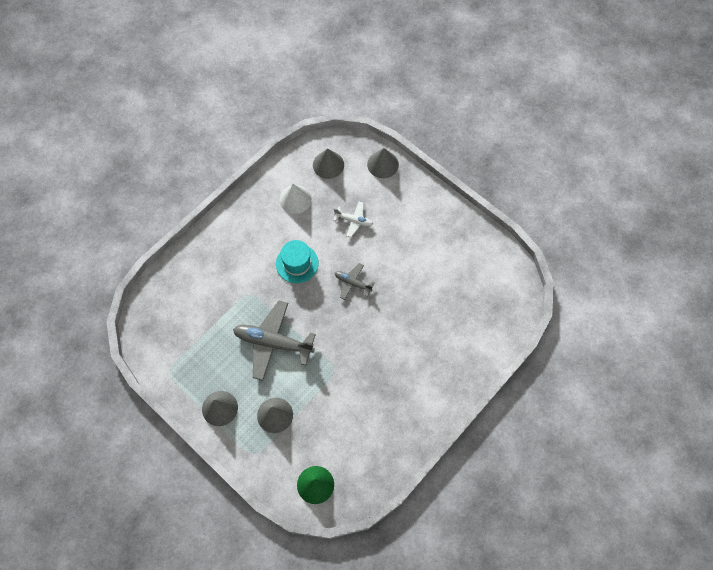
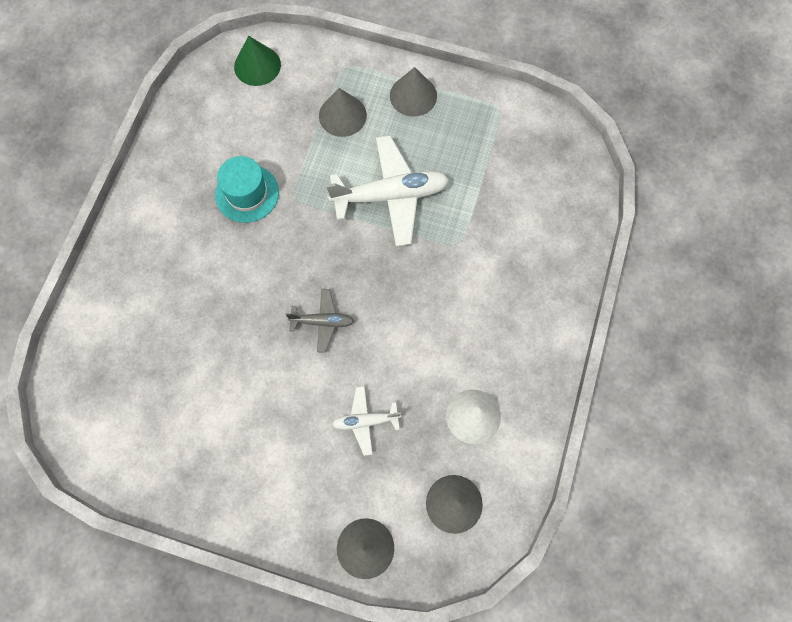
camera: 155 degrees right, 5 degrees up
grey plane [233,300,316,381] -> white plane [326,135,449,247]
turquoise hat [276,240,319,283] -> turquoise hat moved to [215,156,279,223]

